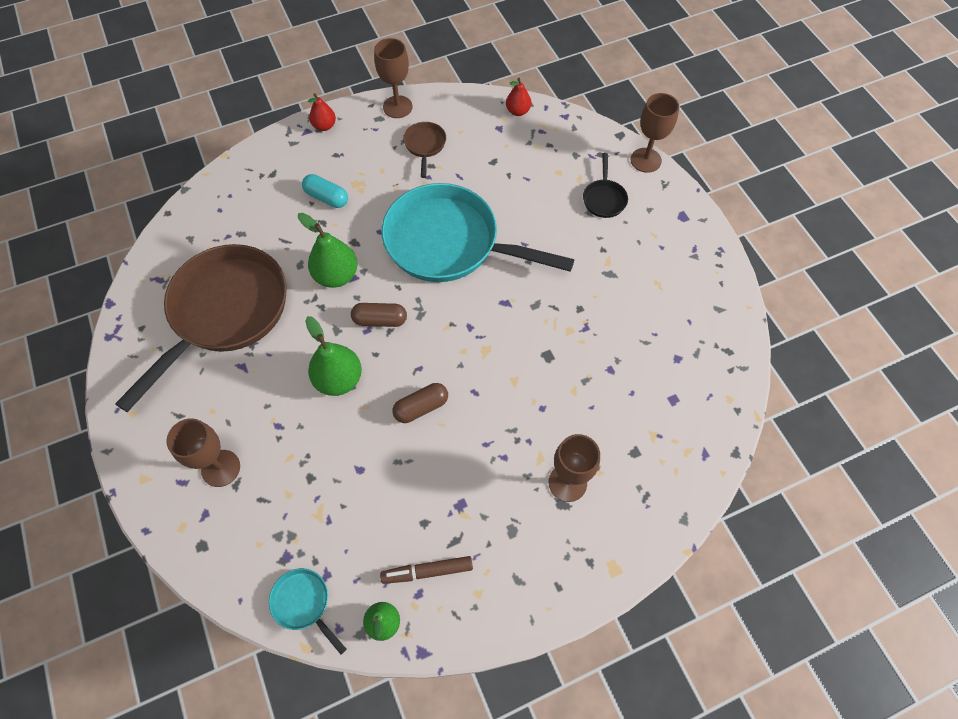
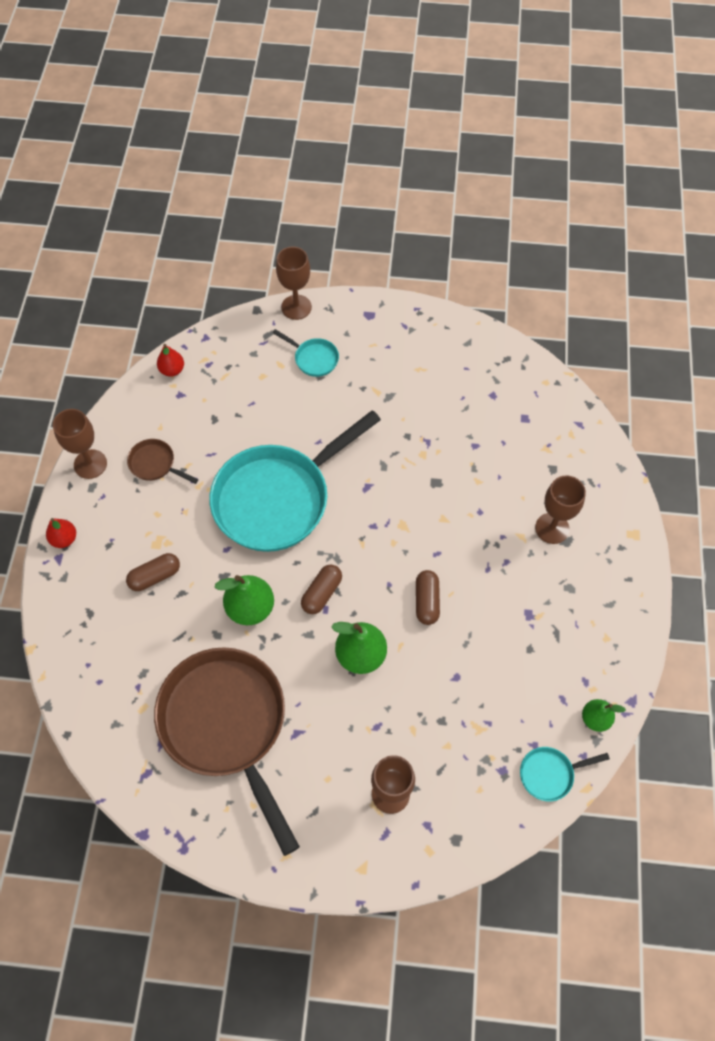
camera: 60 degrees left, 0 degrees up
turquoise capsule [302,174,348,208] -> brown capsule [126,553,180,591]
brown marker [380,556,473,584] -> none
black pan [583,153,628,218] -> turquoise pan [272,329,339,377]

